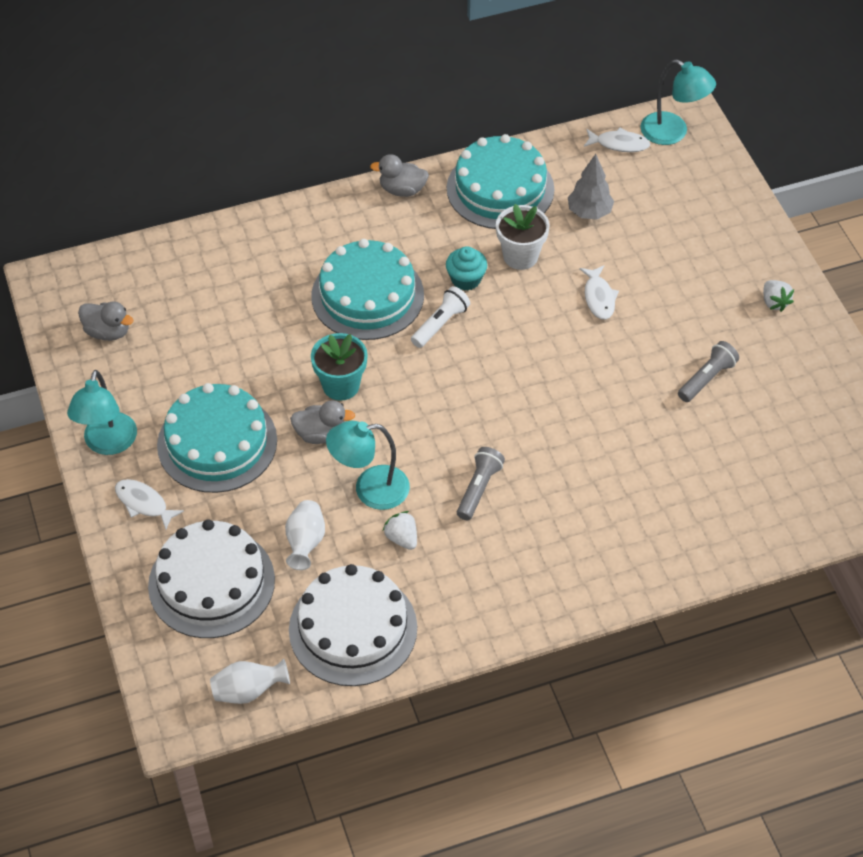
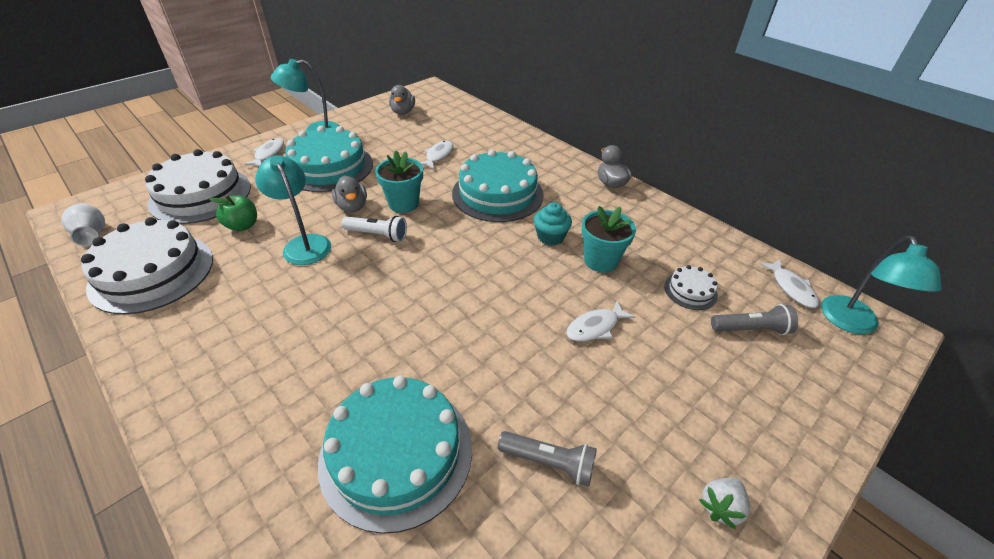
camera: 65 degrees right, 10 degrees down
white vase [285,500,325,570] -> green apple [209,195,257,232]
white strawberry [383,511,417,550] -> none
white flashlight [411,286,470,348] -> white flashlight moved to [342,216,407,242]
turquoise cake [447,134,554,229] -> turquoise cake moved to [318,376,472,534]
grey flashlight [457,447,505,520] -> grey flashlight moved to [711,304,798,335]
white flower pot [496,204,550,270] -> turquoise flower pot [581,206,636,273]
grey tree [568,154,614,219] -> white cake [664,265,718,310]
none -> white fish [420,141,453,169]

